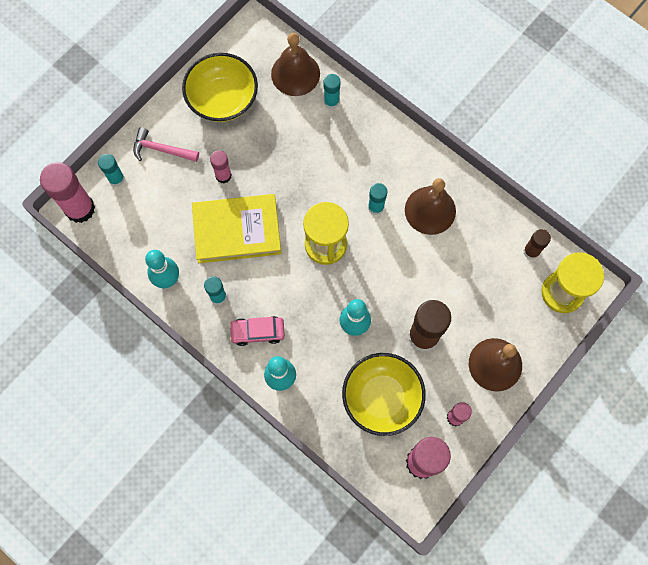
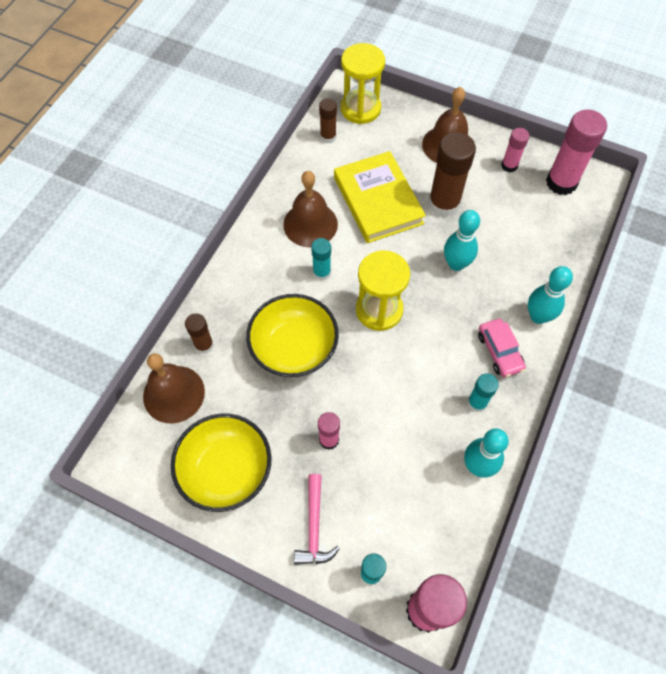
camera: 105 degrees left, 10 degrees down
yellow book [192,194,281,263] -> yellow book moved to [334,151,426,243]
turquoise glue stick [324,74,340,109] -> brown glue stick [185,313,214,354]
yellow bowl [342,353,426,436] -> yellow bowl moved to [246,294,339,377]

